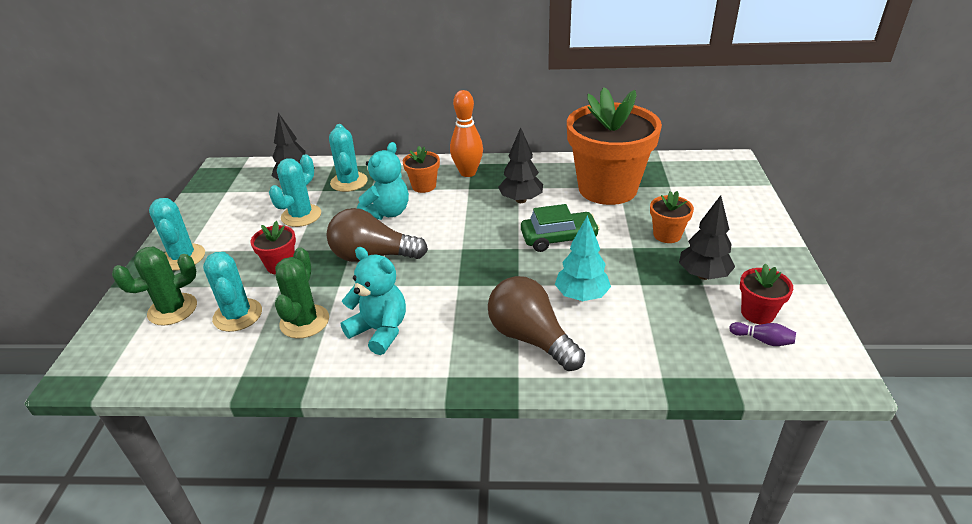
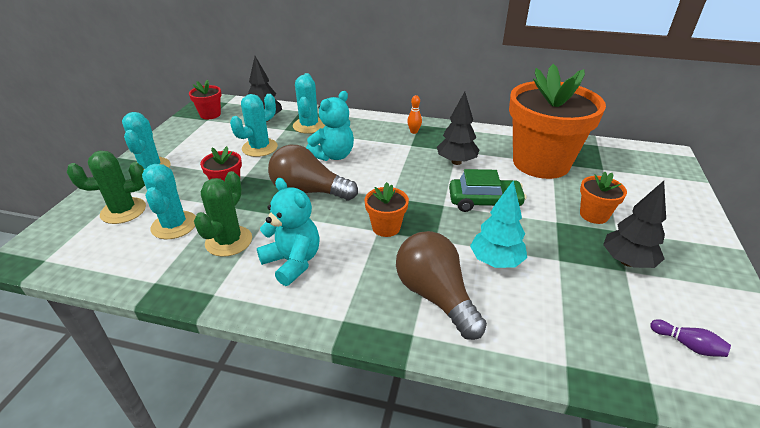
camera: 10 degrees right, 0 degrees up
orange flower pot [403,146,440,193] -> orange flower pot moved to [364,182,409,237]
orange bowling pin [450,90,483,177] -> orange bowling pin [407,95,422,134], size x0.49
red flower pot [740,263,793,324] -> red flower pot moved to [189,80,222,119]

